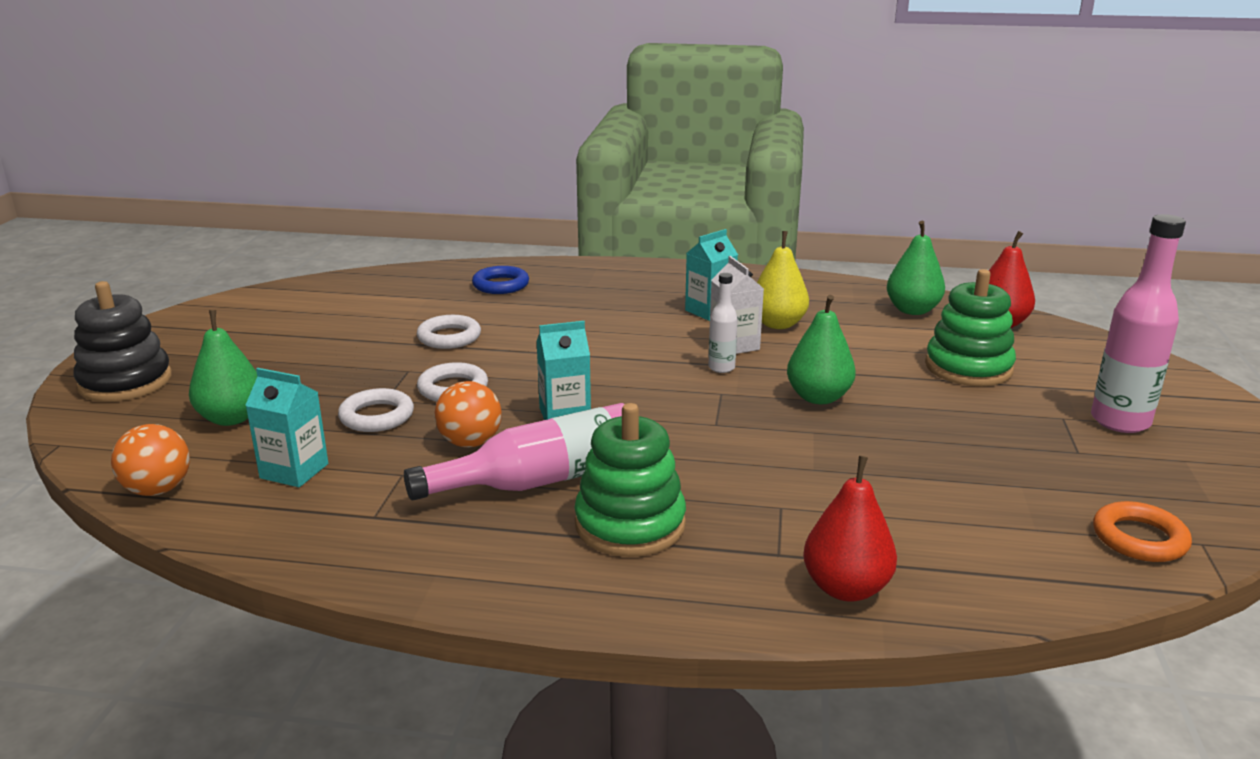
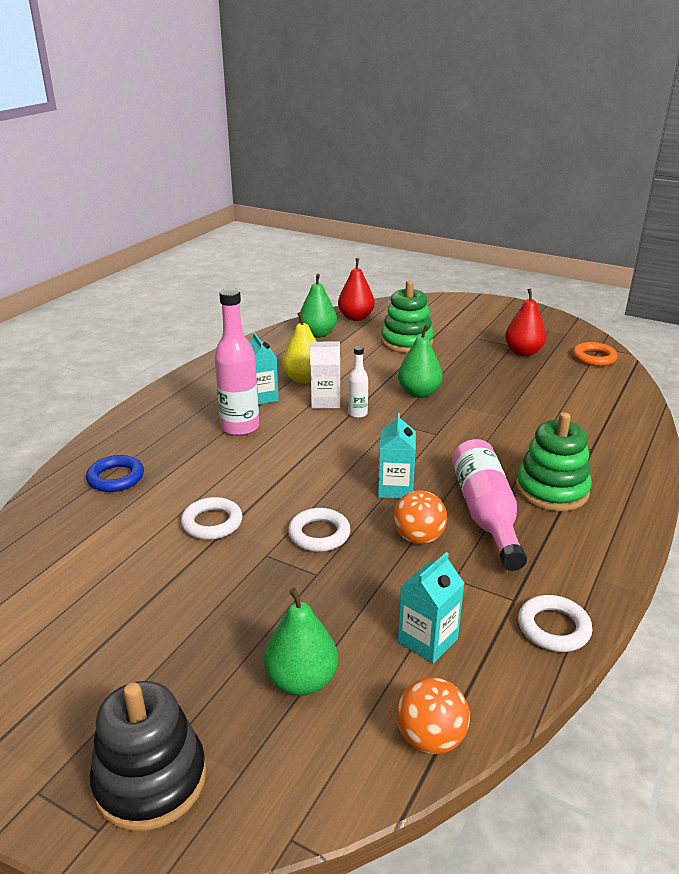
camera: 70 degrees left, 5 degrees up
white ring [338,388,414,432] -> white ring moved to [518,595,592,652]
red pear [803,456,897,602] -> red pear moved to [505,289,546,356]
pink bottle [1091,214,1186,433] -> pink bottle moved to [214,288,259,436]

